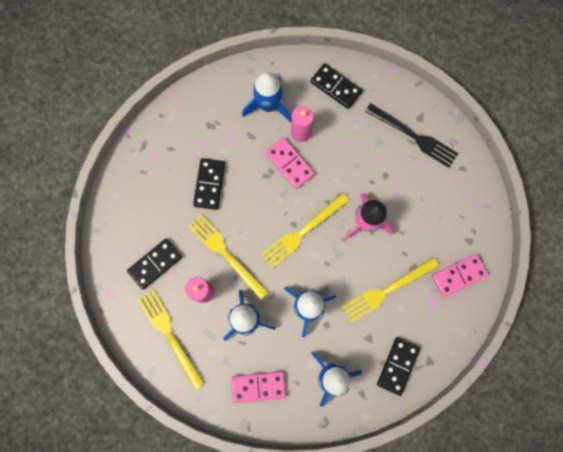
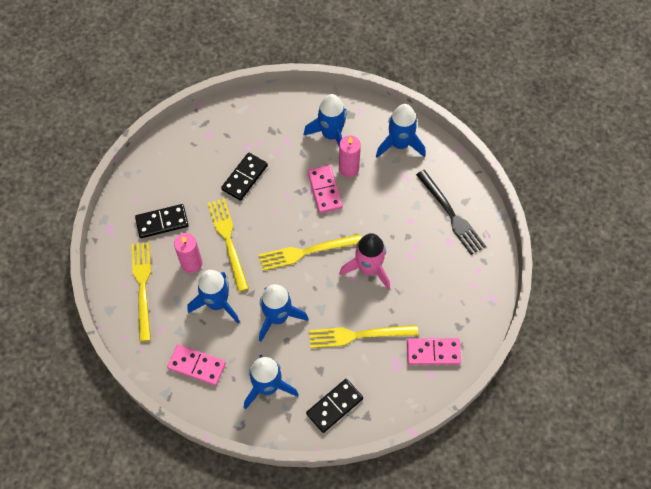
camera: 25 degrees right, 15 degrees down
black domino [310,63,363,109] -> blue rocket [376,104,426,158]

